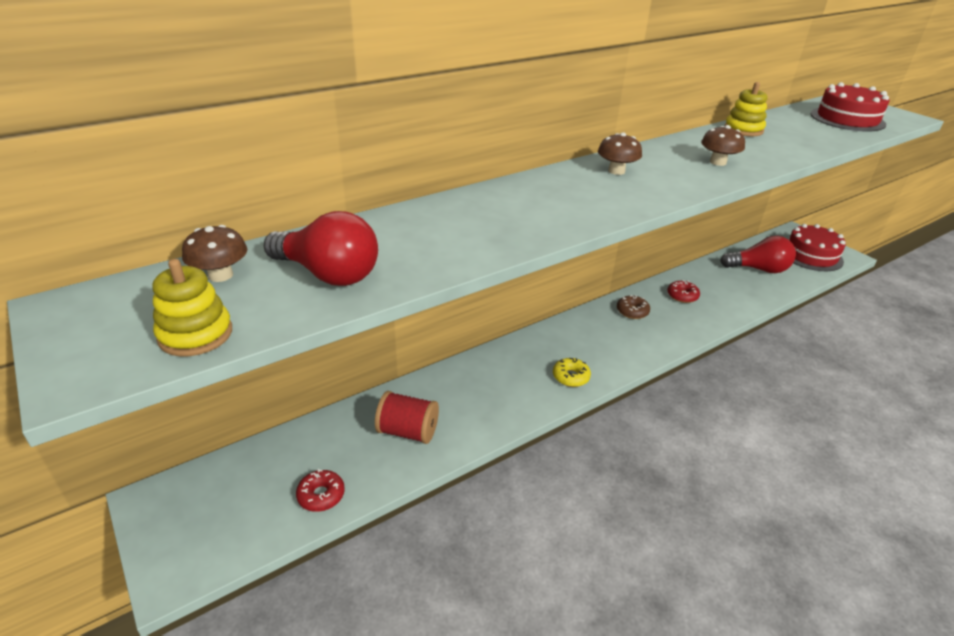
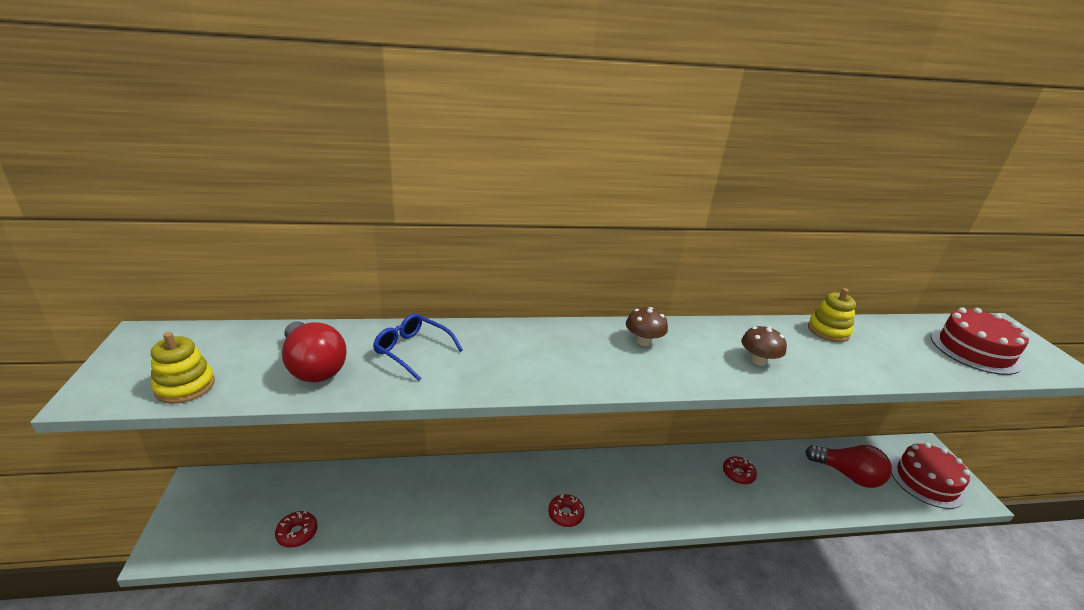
camera: 25 degrees right, 5 degrees down
brown mushroom [182,225,247,282] -> none
red spool [375,391,439,444] -> none
yellow donut [553,358,591,387] -> red donut [548,494,585,527]
brown donut [617,295,650,319] -> none
none -> blue glasses [373,313,463,381]

